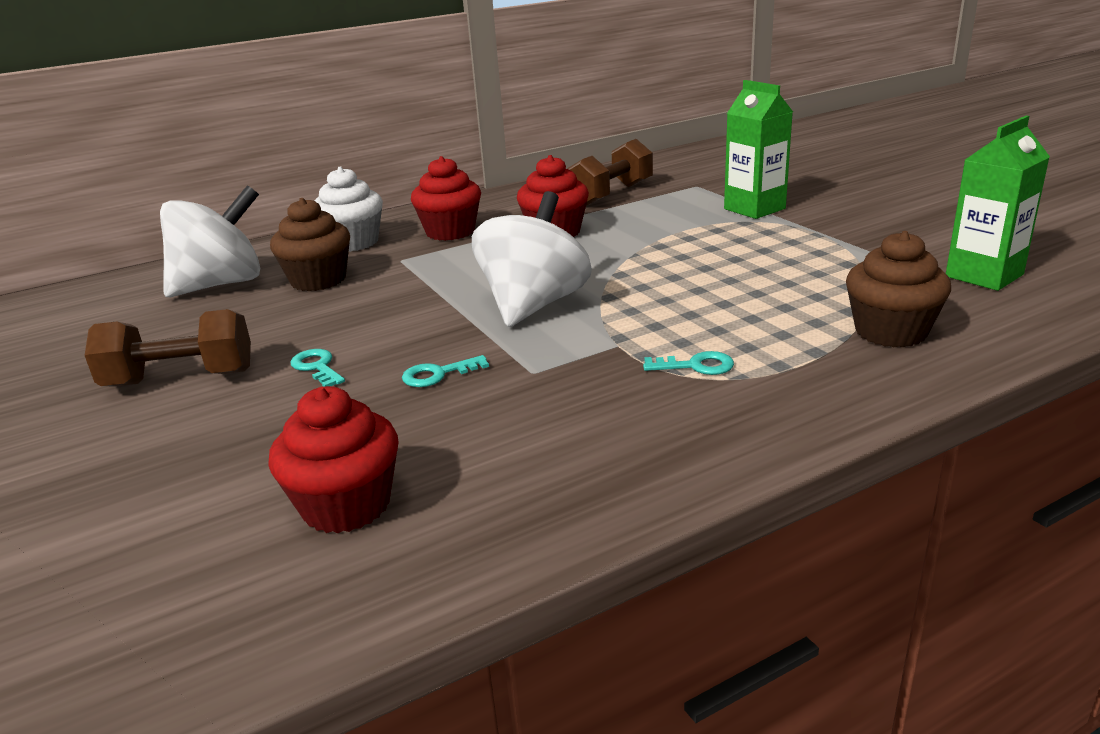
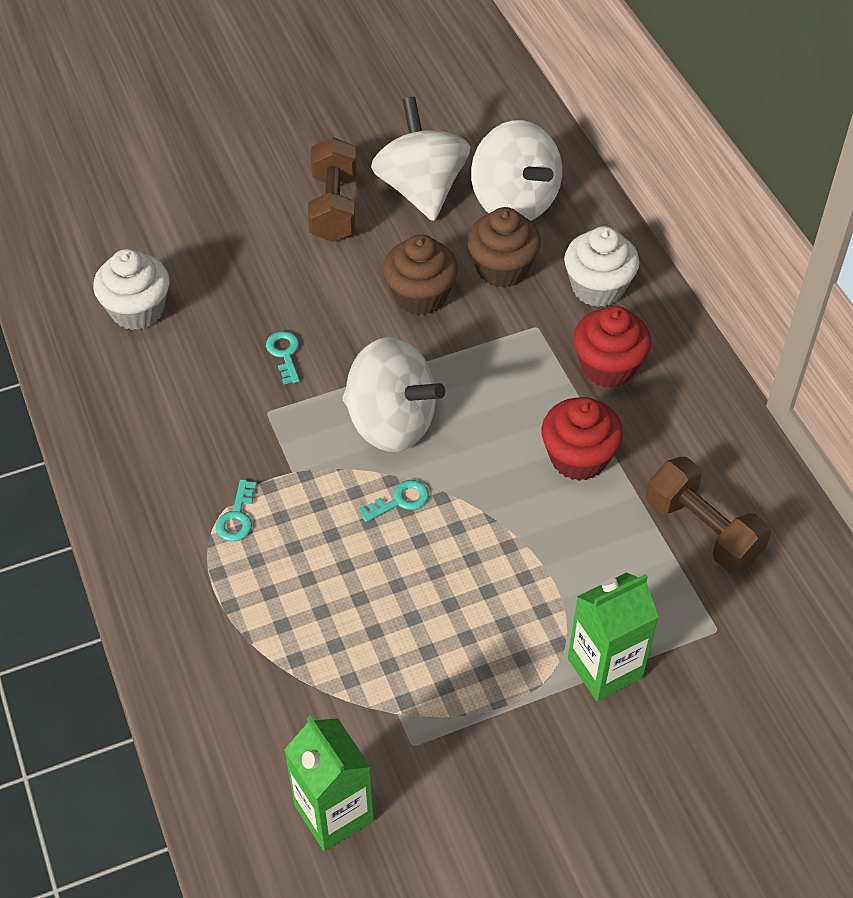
camera: 95 degrees right, 25 degrees up
red cupcake [268,386,399,533] -> white cupcake [93,249,169,330]
turquoise key [290,349,345,387] -> turquoise key moved to [359,480,429,522]
brown cupcake [846,231,951,347] -> brown cupcake moved to [383,234,458,315]
none -> white spinning top [371,97,470,221]

